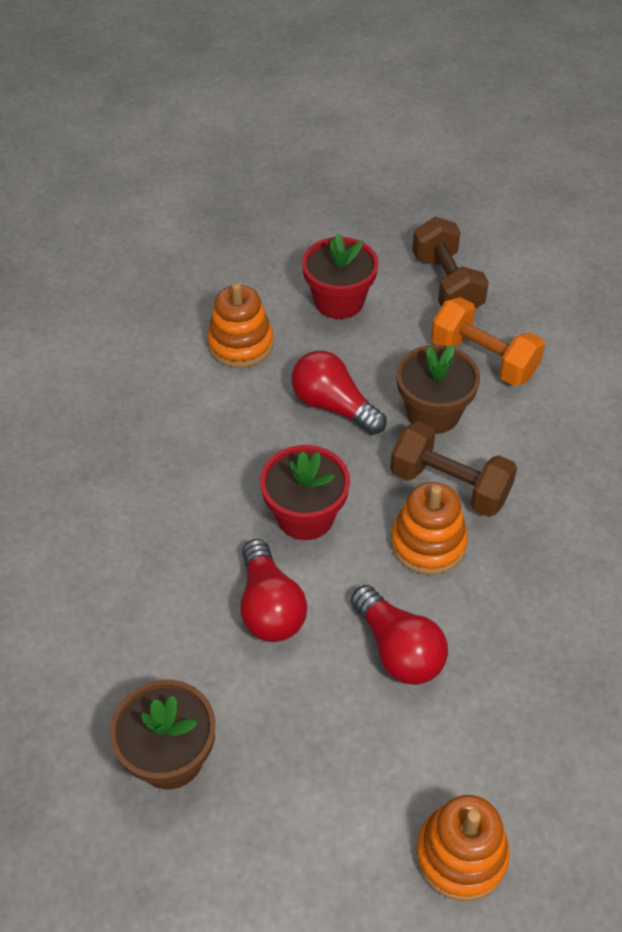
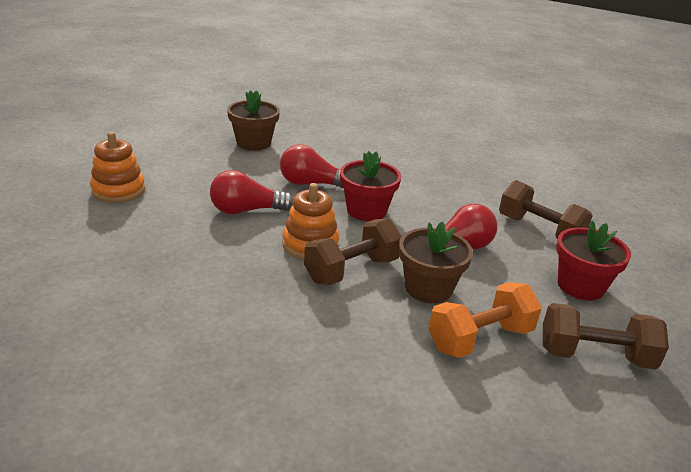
camera: 110 degrees right, 20 degrees down
orange stacking toy [207,283,274,368] -> brown dumbbell [499,180,593,239]

